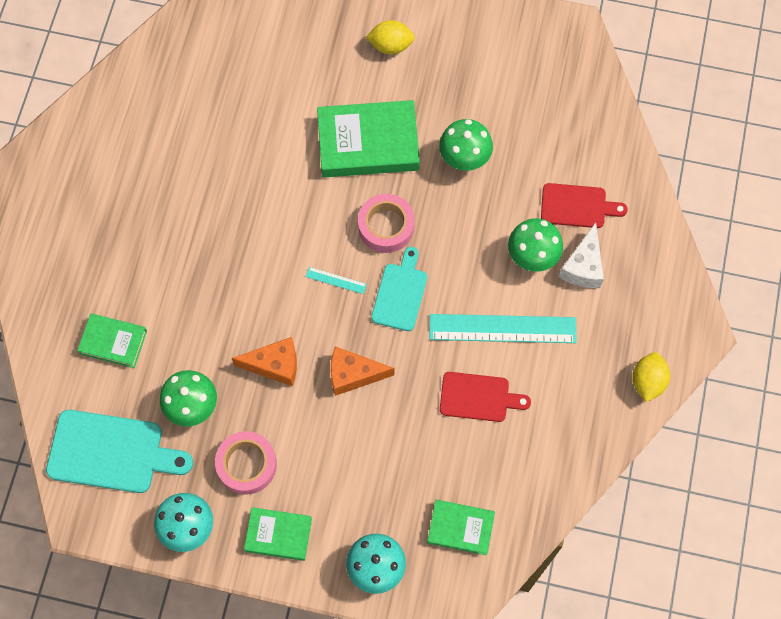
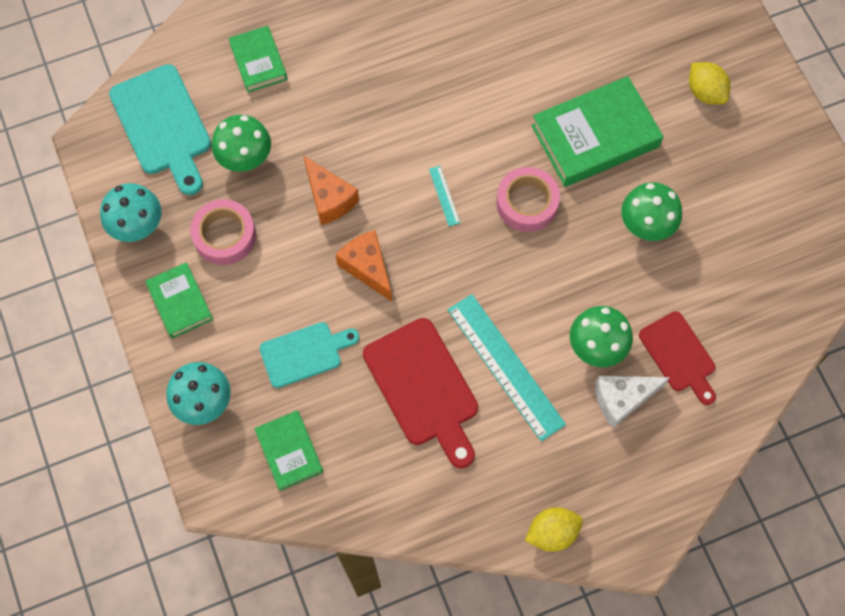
camera: 55 degrees right, 0 degrees up
green book [317,100,420,178] -> green book turned 75 degrees counterclockwise [531,76,664,187]
turquoise cutting board [371,247,427,331] -> turquoise cutting board moved to [259,322,359,388]
red cutting board [440,372,531,422] -> red cutting board [363,318,478,469], size x1.57

